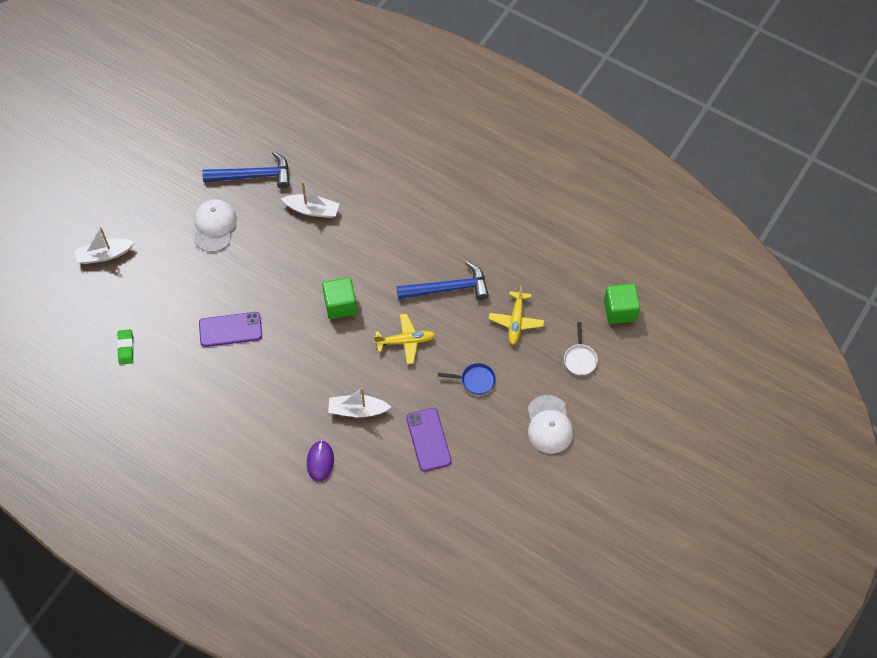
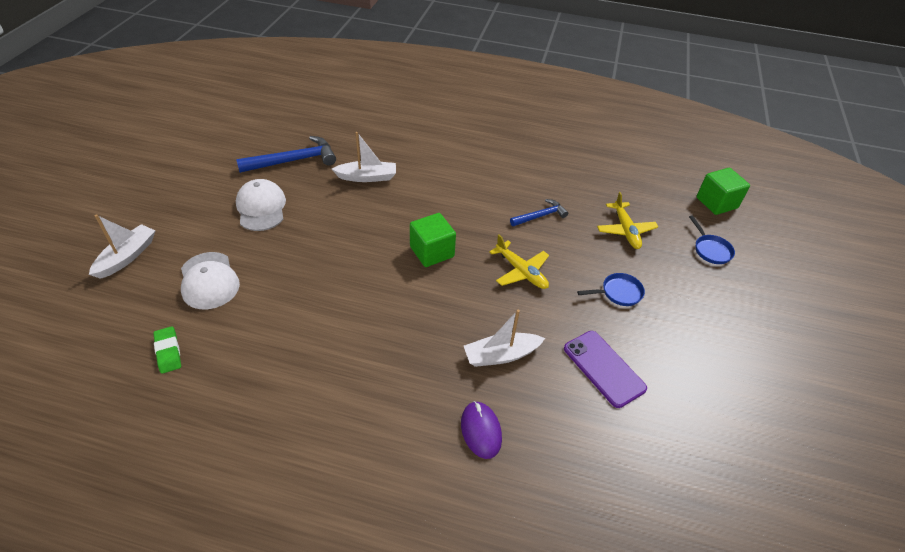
camera: 20 degrees left, 15 degrees down
white boat [75,227,134,264] -> white boat turned 150 degrees clockwise [89,214,155,279]
purple phone [199,312,262,347] -> none
yellow plane [374,314,435,364] -> yellow plane turned 75 degrees clockwise [489,235,549,289]
blue hammer [397,261,489,300] -> blue hammer [510,199,568,226], size x0.59
white cap [528,395,573,454] -> white cap moved to [181,252,240,309]
white pan [564,322,598,375] -> blue pan [689,215,735,264]

